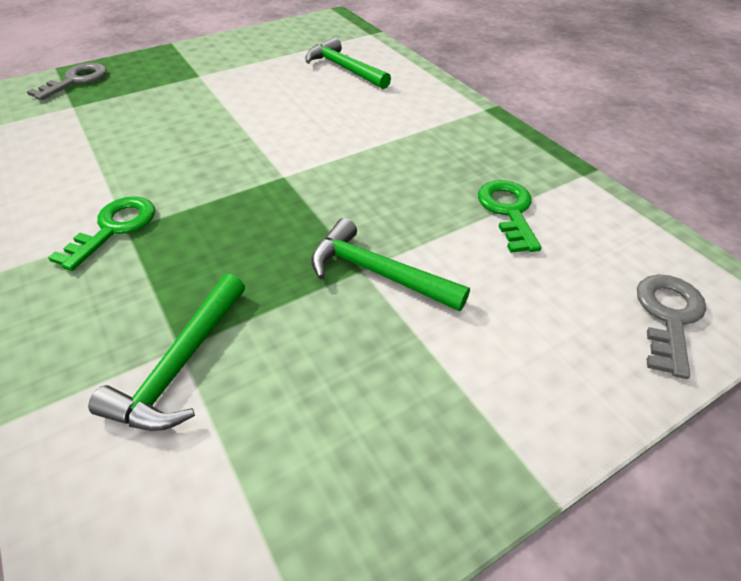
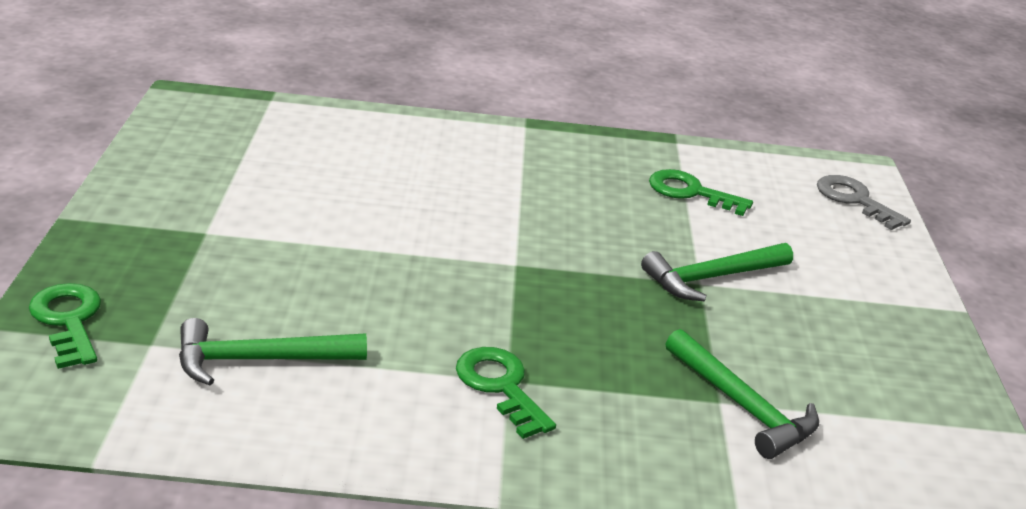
camera: 60 degrees left, 15 degrees down
grey key [27,63,107,100] -> green key [29,283,101,369]
green hammer [305,37,391,89] -> green hammer moved to [179,318,367,385]

